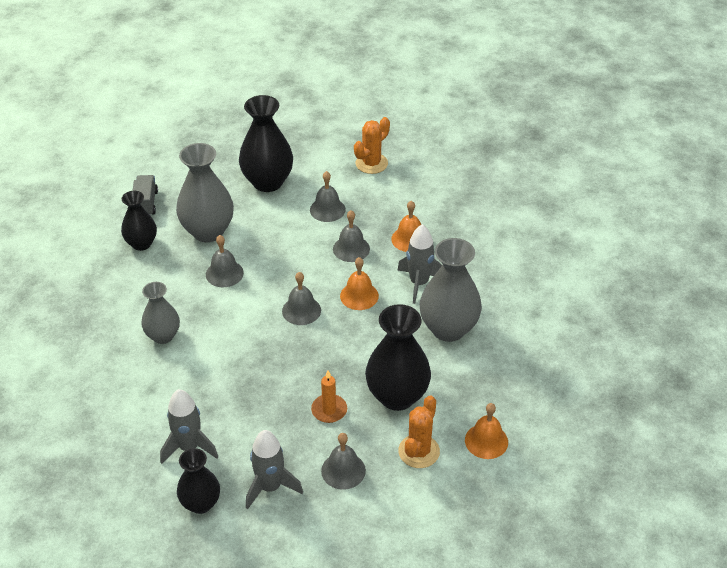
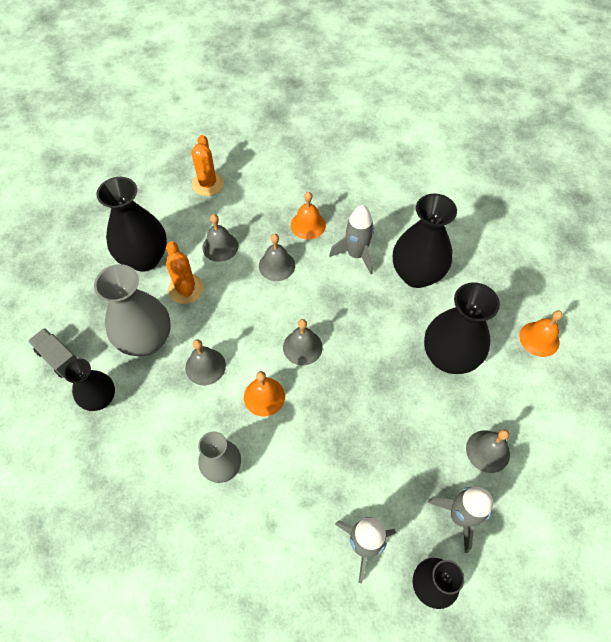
camera: 45 degrees left, 15 degrees up
orange candle [311,371,347,423] -> none
orange bell [340,257,379,310] -> orange bell moved to [244,371,285,417]
orange cactus [398,395,440,468] -> orange cactus moved to [166,241,204,304]
grey vase [420,238,482,342] -> black vase [393,194,457,288]

